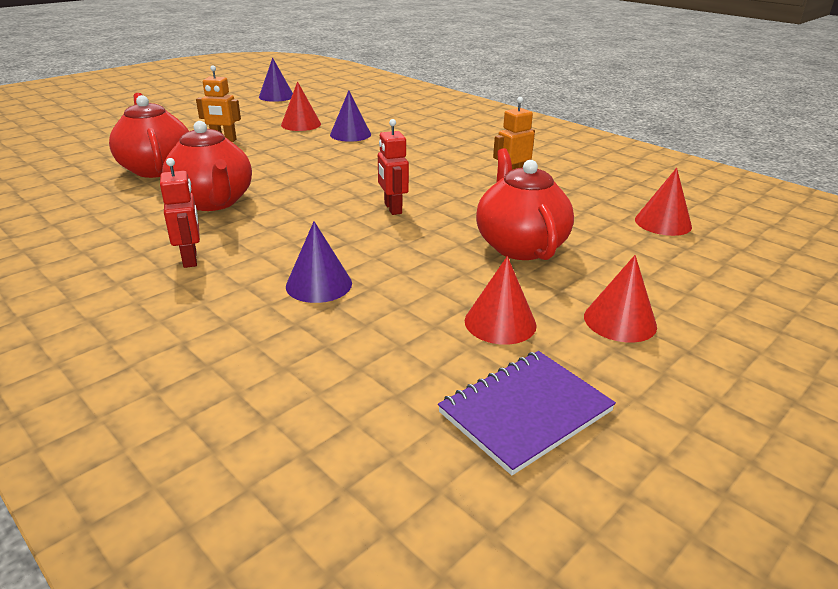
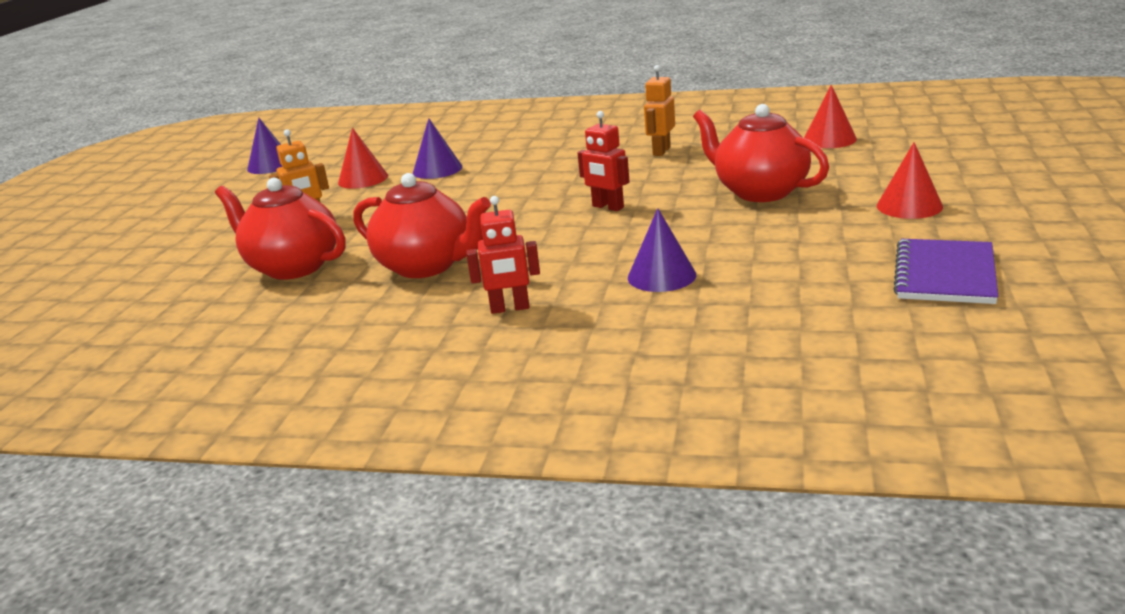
camera: 30 degrees left, 5 degrees down
red robot [160,158,200,268] -> red robot turned 135 degrees clockwise [466,196,540,314]
red cone [465,256,536,345] -> none

